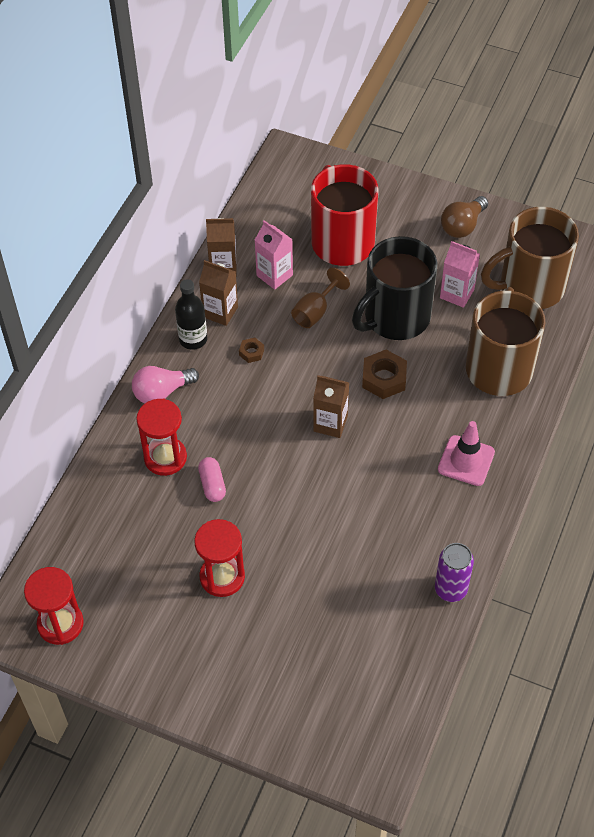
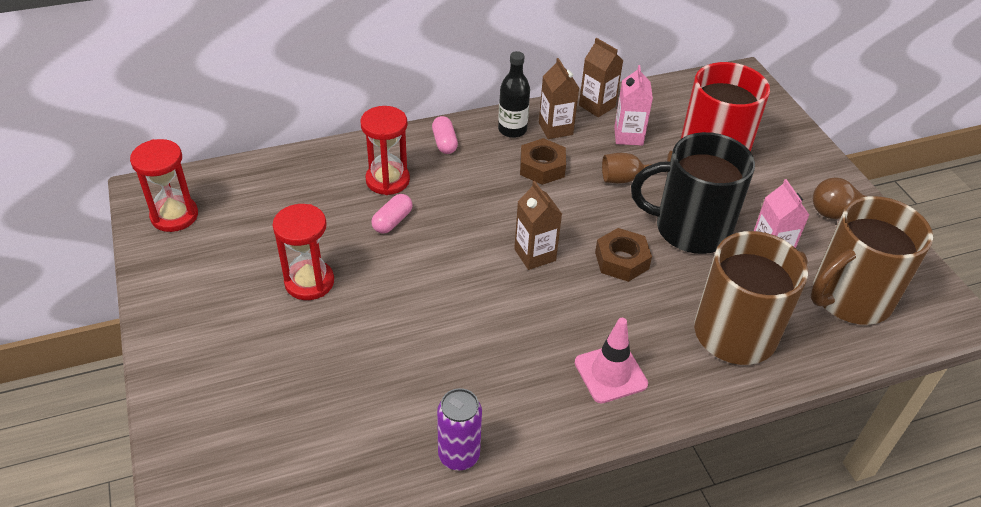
camera: 45 degrees right, 10 degrees down
pink light bulb [132,366,199,403] -> pink capsule [432,116,458,154]
brown nut [239,338,264,363] -> brown nut [520,138,566,185], size x1.86
brown mug [481,207,579,309] -> brown mug turned 60 degrees counterclockwise [811,196,933,325]

